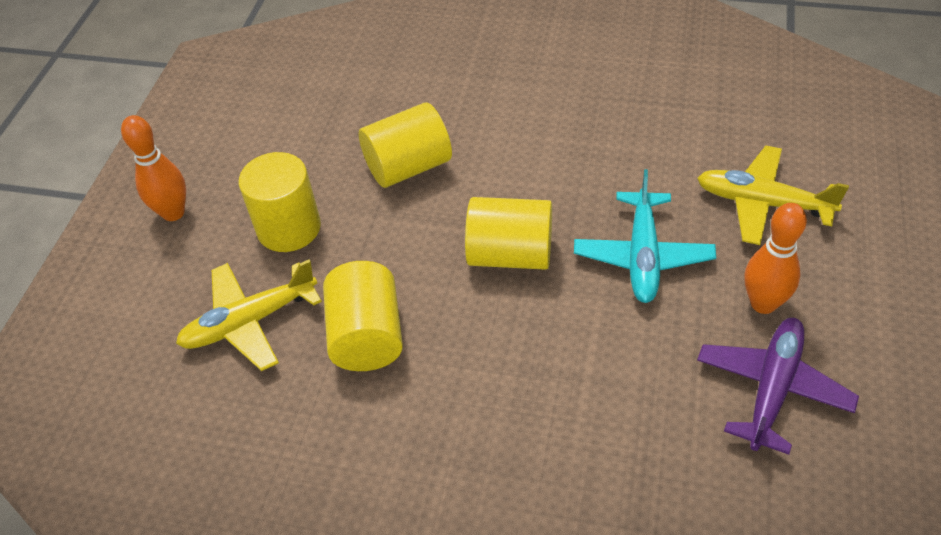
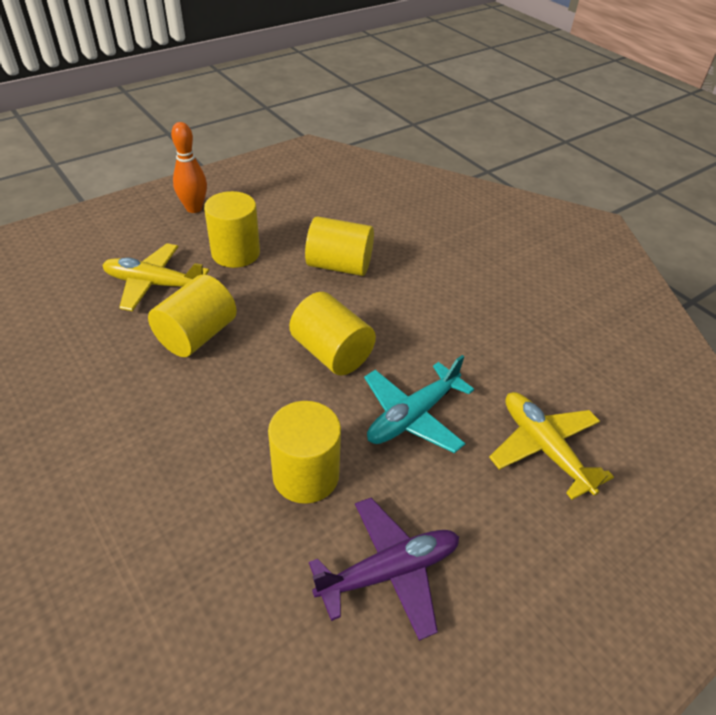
camera: 35 degrees right, 5 degrees down
orange bowling pin [745,203,807,314] -> none
none -> yellow cylinder [268,401,341,504]

